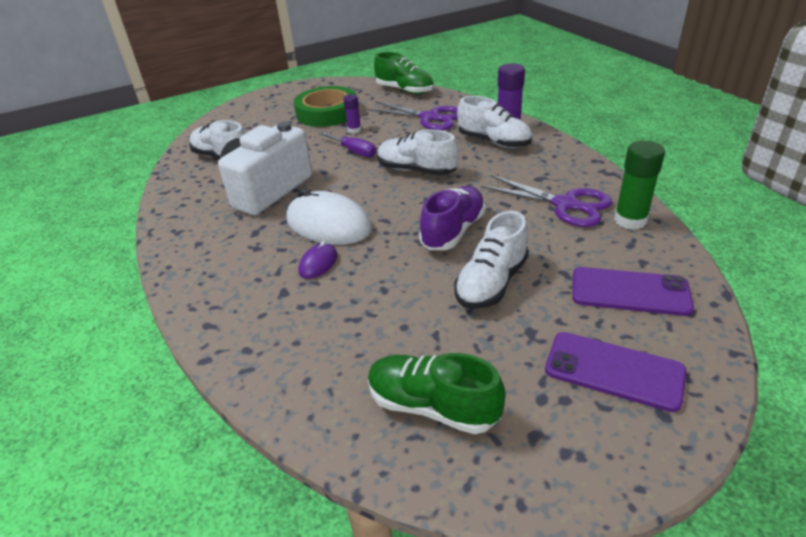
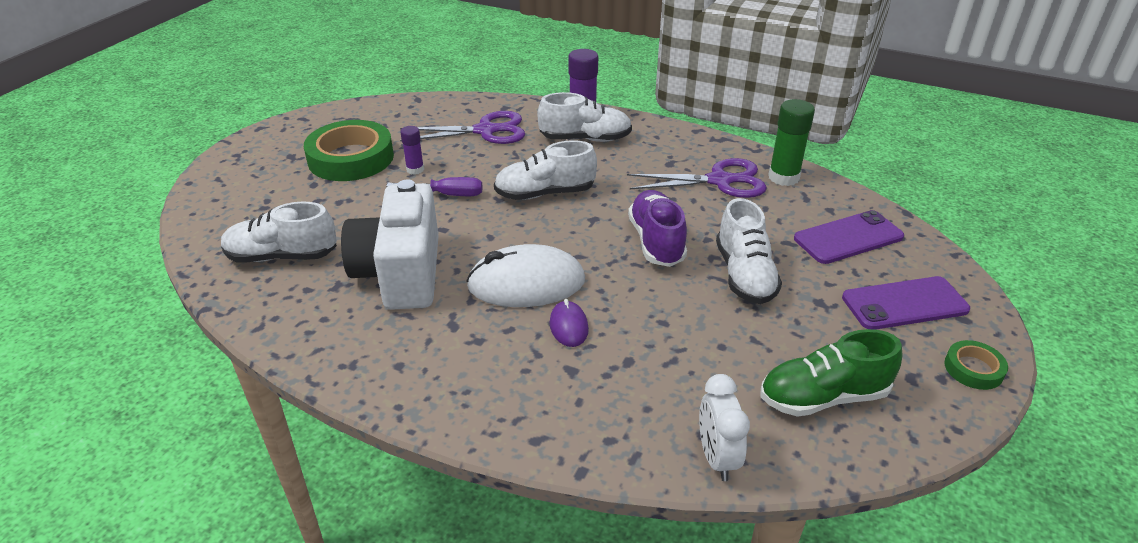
camera: 40 degrees left, 0 degrees up
green shoe [374,52,434,94] -> none
none -> white clock [699,374,750,481]
none -> green tape [944,340,1008,390]

